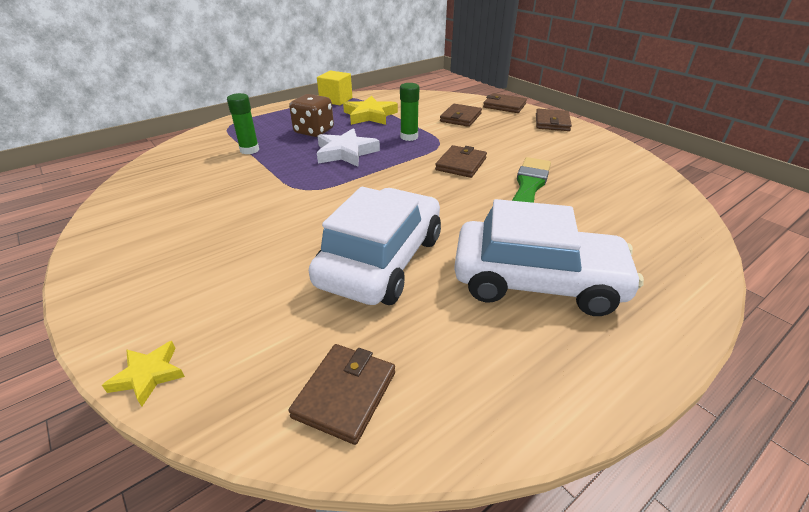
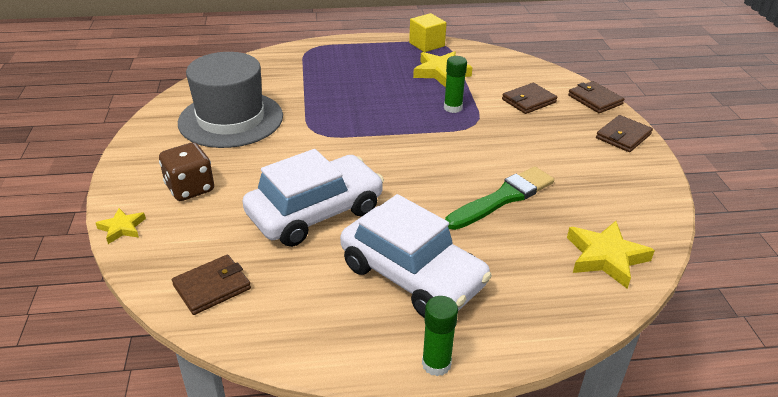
camera: 30 degrees right, 0 degrees up
green glue stick [227,93,259,154] -> green glue stick moved to [422,296,458,376]
brown dice [289,94,334,137] -> brown dice moved to [159,142,214,201]
white star [317,128,380,167] -> none
brown wallet [435,145,487,178] -> none
none -> grey hat [178,52,283,148]
none -> yellow star [567,221,655,289]

